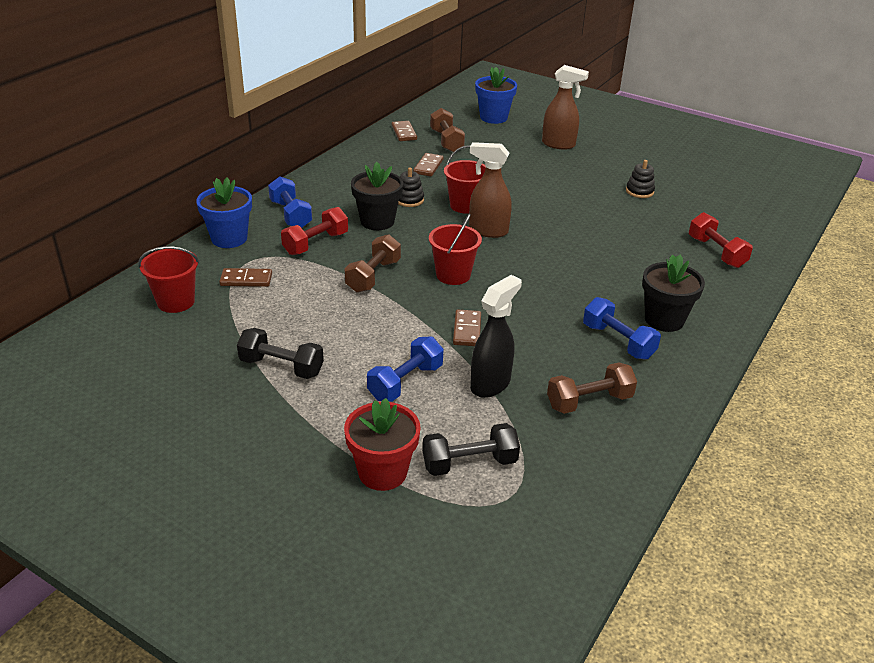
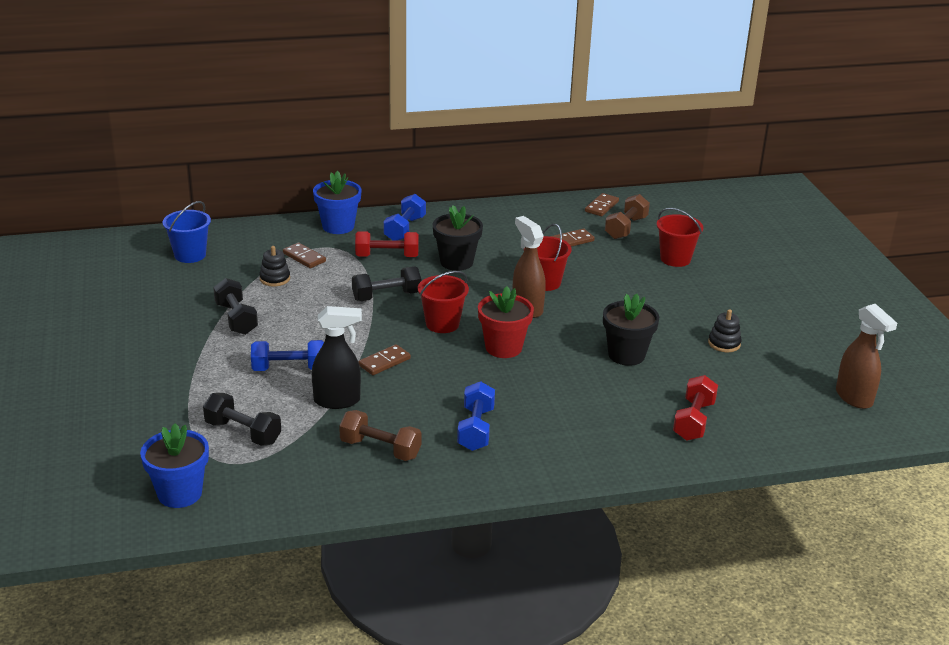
camera: 45 degrees right, 5 degrees down
red bucket [138,246,199,313] -> red bucket moved to [657,208,703,267]
brown dumbbell [344,234,401,293] -> black dumbbell [352,266,421,301]
red flower pot [344,398,421,491] -> red flower pot moved to [478,286,534,358]
black stacking toy [398,167,424,207] -> black stacking toy moved to [259,246,290,286]
blue flower pot [475,67,517,124] -> blue flower pot moved to [140,423,209,508]
brown spray bottle [542,65,589,150] -> brown spray bottle moved to [836,304,897,409]
black flower pot [642,254,705,332] -> black flower pot moved to [603,294,659,366]
none -> blue bucket [163,201,211,263]

